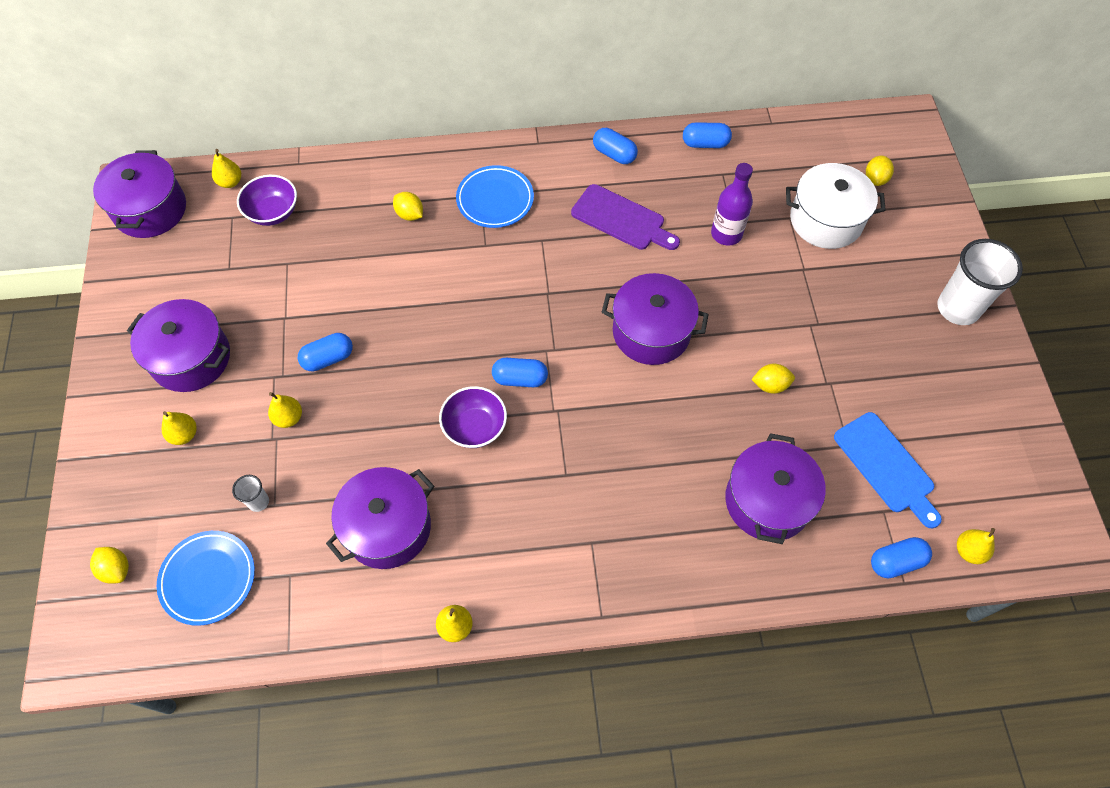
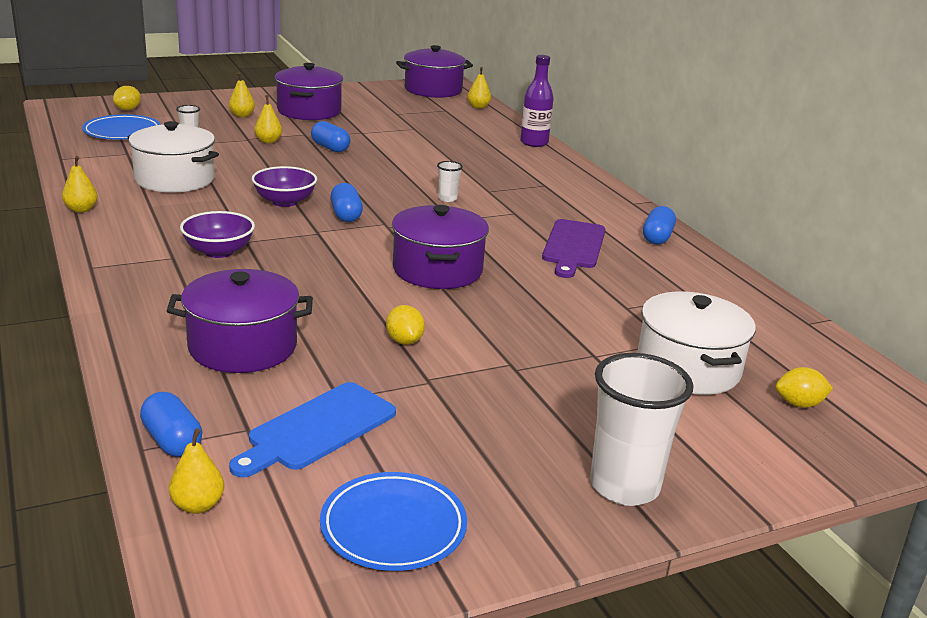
camera: 70 degrees right, 35 degrees down
purple bowl [237,175,297,226] -> purple bowl moved to [180,211,255,258]
purple pot [326,467,434,569] -> white pot [127,121,219,192]
yellow lemon [393,192,423,221] -> none
blue plate [456,165,534,228] -> blue plate moved to [320,472,467,571]
blue capsule [683,122,732,148] -> none
purple bottle [711,163,753,246] -> purple bottle moved to [520,55,554,147]
none -> white cup [437,161,463,202]

